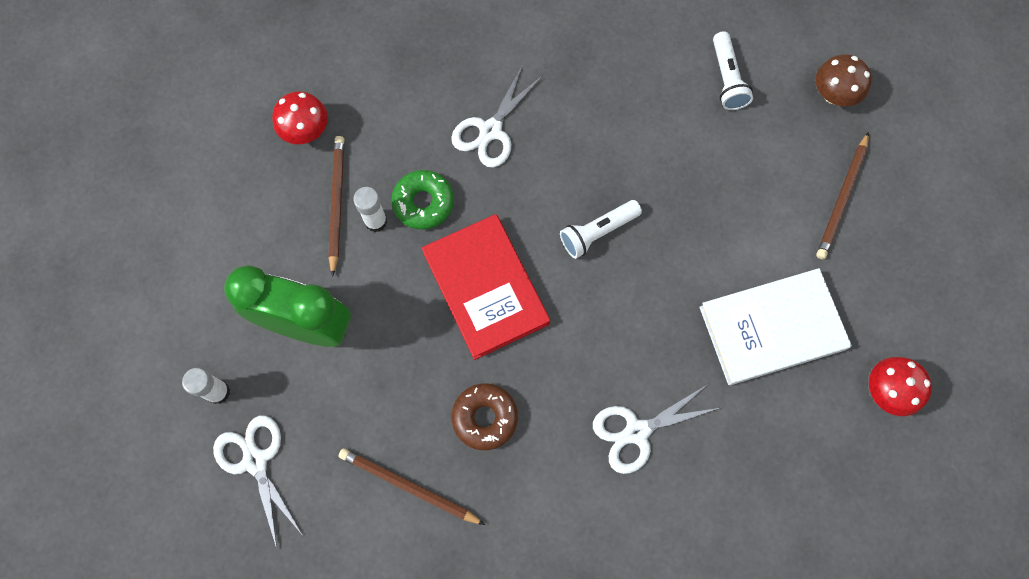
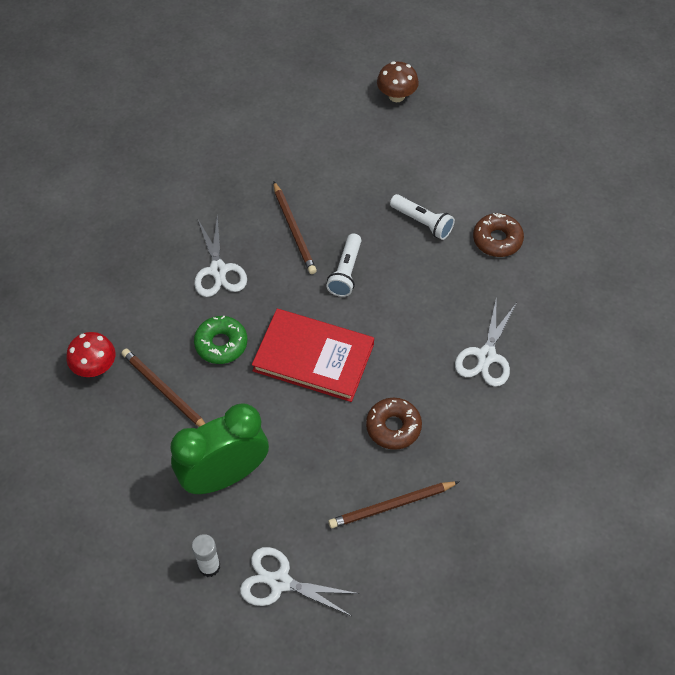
camera: 45 degrees left, 15 degrees down
white glue stick [353,187,387,232] -> none
white book [699,268,852,385] -> brown donut [473,213,524,257]
white flashlight [713,31,753,110] -> white flashlight moved to [390,194,455,240]
brown pencil [816,132,869,260] -> brown pencil moved to [273,181,317,274]
red mushroom [869,357,932,416] -> none

